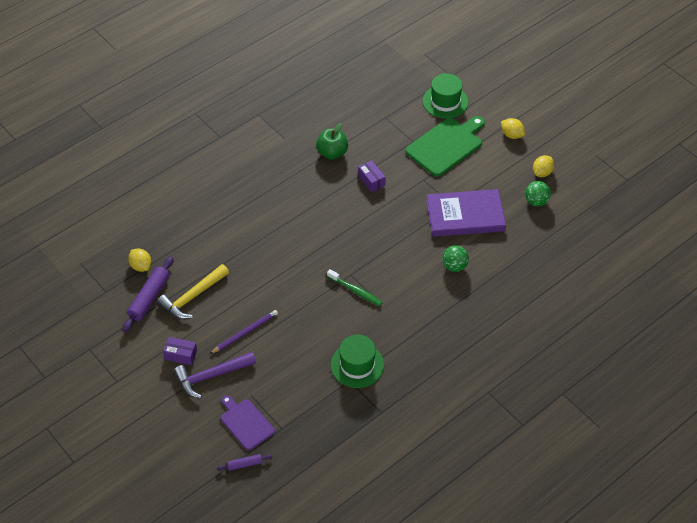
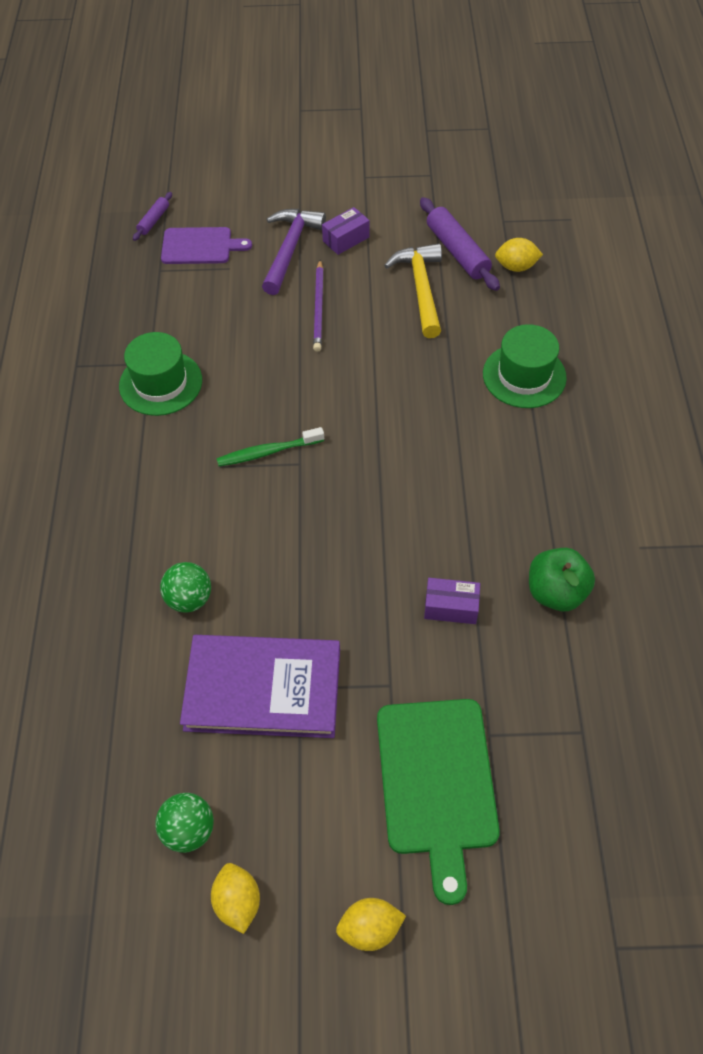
camera: 130 degrees right, 5 degrees up
green hat [423,74,469,119] -> green hat moved to [483,324,567,408]
purple book [426,189,506,237] -> purple book turned 60 degrees clockwise [180,635,340,738]

